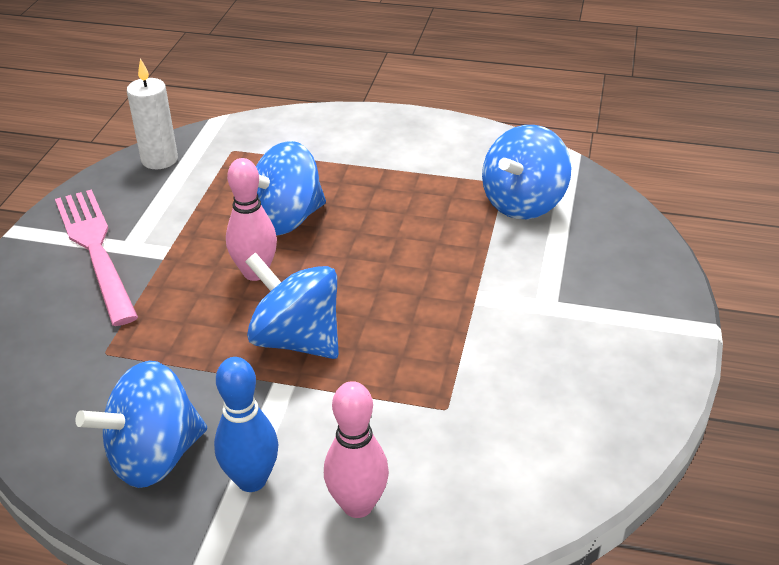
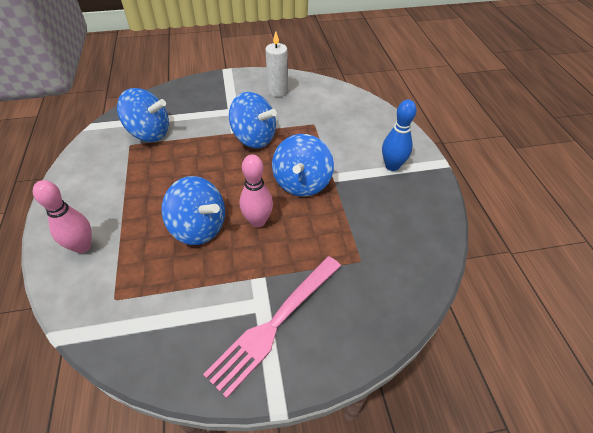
camera: 115 degrees left, 10 degrees up
blue spinning top [75,361,207,488] -> blue spinning top moved to [229,92,277,148]
white candle [127,58,178,169] -> white candle moved to [265,31,288,97]
pink bowling pin [324,381,389,518] -> pink bowling pin moved to [33,180,92,253]

